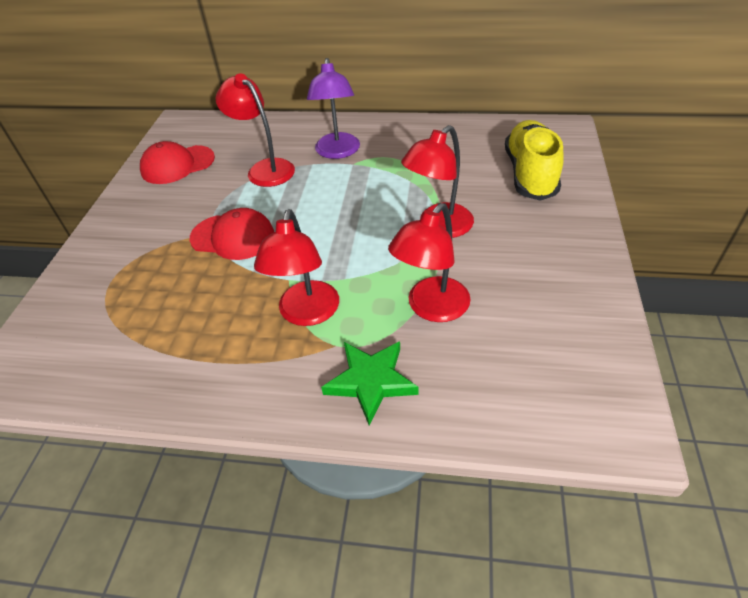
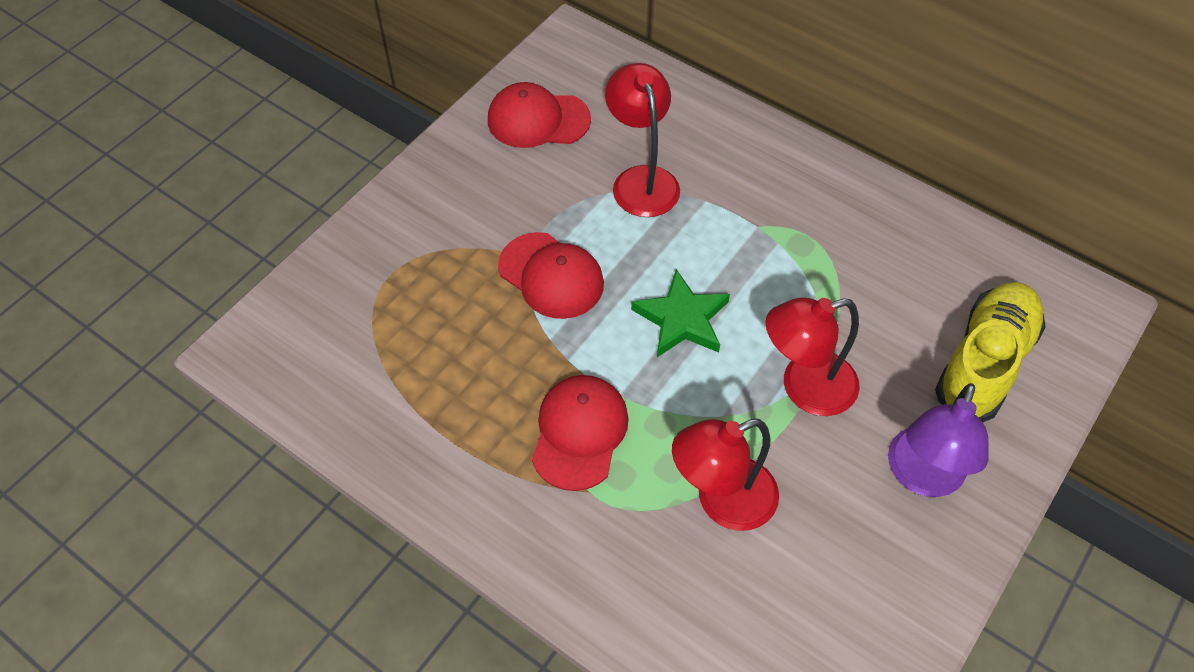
camera: 25 degrees right, 10 degrees up
red lamp [254,209,339,326] -> red cap [532,375,629,491]
purple lamp [307,58,360,159] -> purple lamp moved to [888,383,989,497]
green star [321,341,419,425] -> green star moved to [631,269,730,357]

